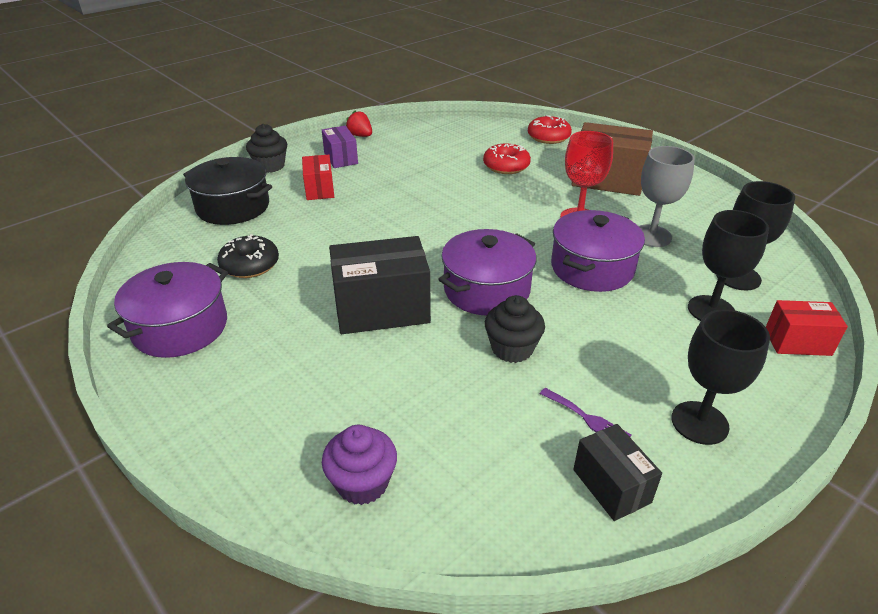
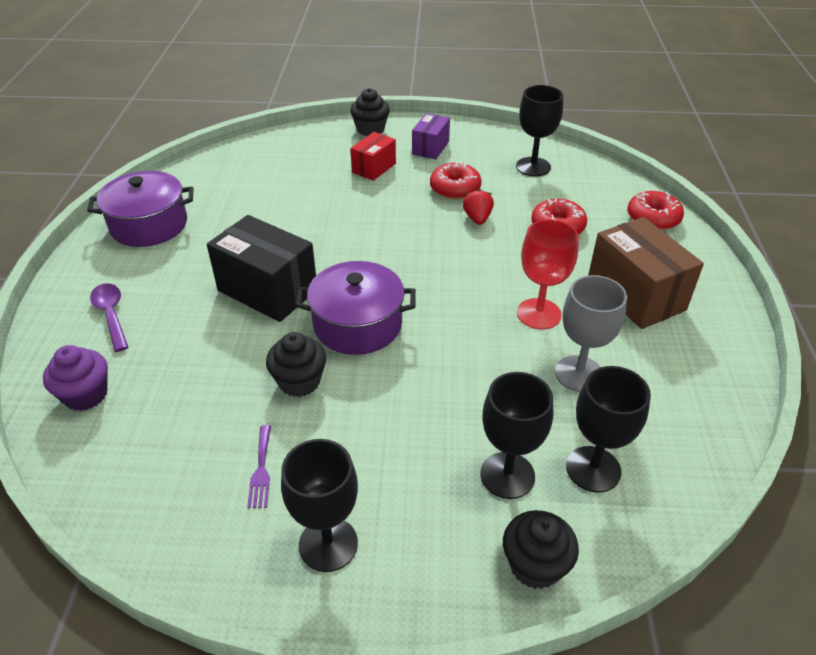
camera: 45 degrees right, 5 degrees up
black pot [183,157,272,225] -> none
black donut [217,234,279,278] -> none
red strawberry [346,110,372,137] -> red strawberry moved to [463,189,494,225]
purple pot [551,210,645,292] -> none
black box [573,424,662,521] -> none
red box [766,300,848,356] -> black cupcake [503,510,579,589]
none -> purple spoon [90,283,128,352]
none -> red donut [430,162,482,199]
none -> black goblet [516,85,563,177]

